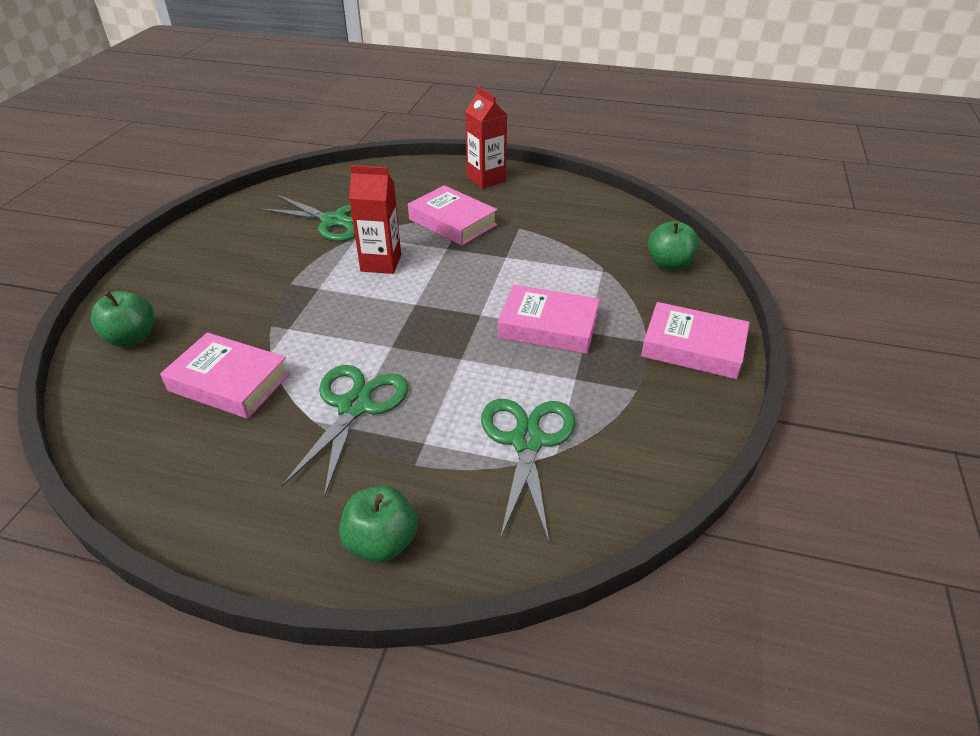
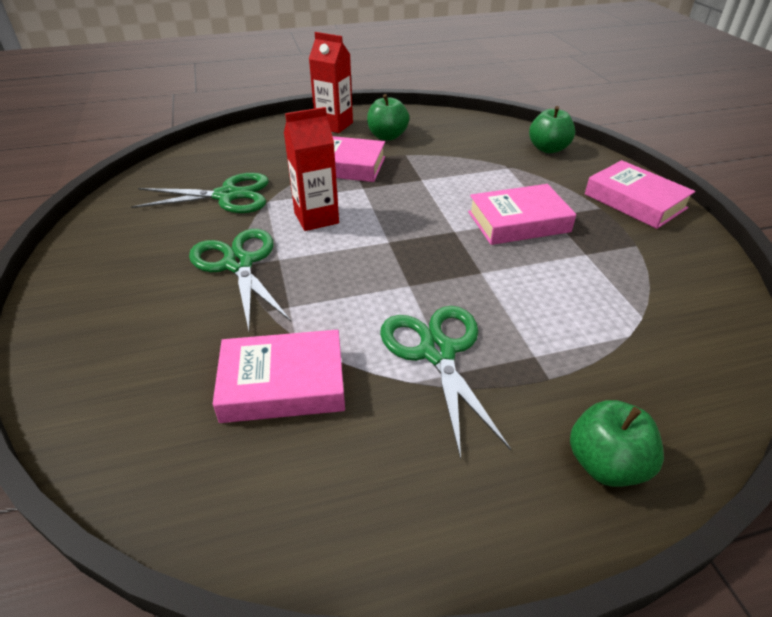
camera: 30 degrees left, 0 degrees up
green apple [91,291,154,347] -> green apple moved to [367,94,409,141]
green scissors [481,399,576,542] -> green scissors moved to [189,229,291,330]
pink book [641,302,750,379] -> pink book turned 60 degrees clockwise [585,160,695,229]

